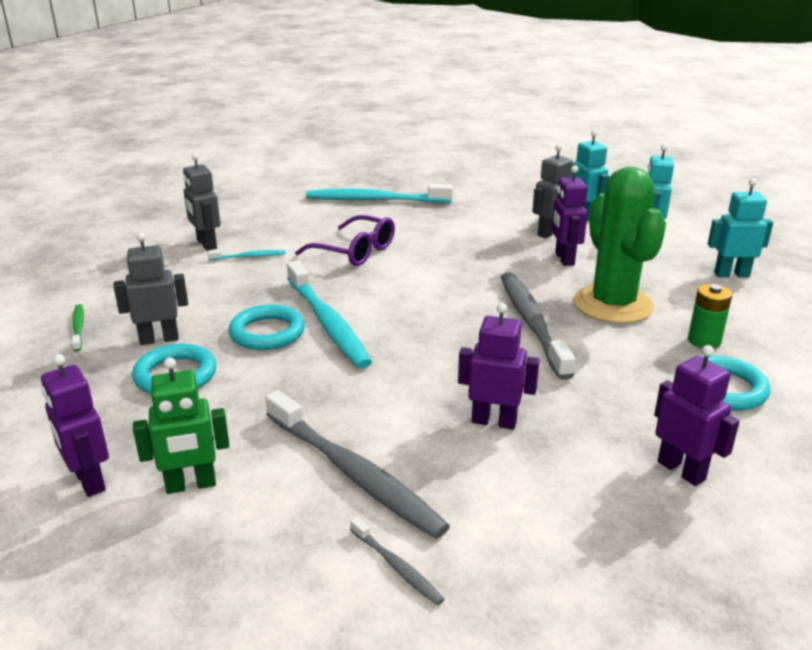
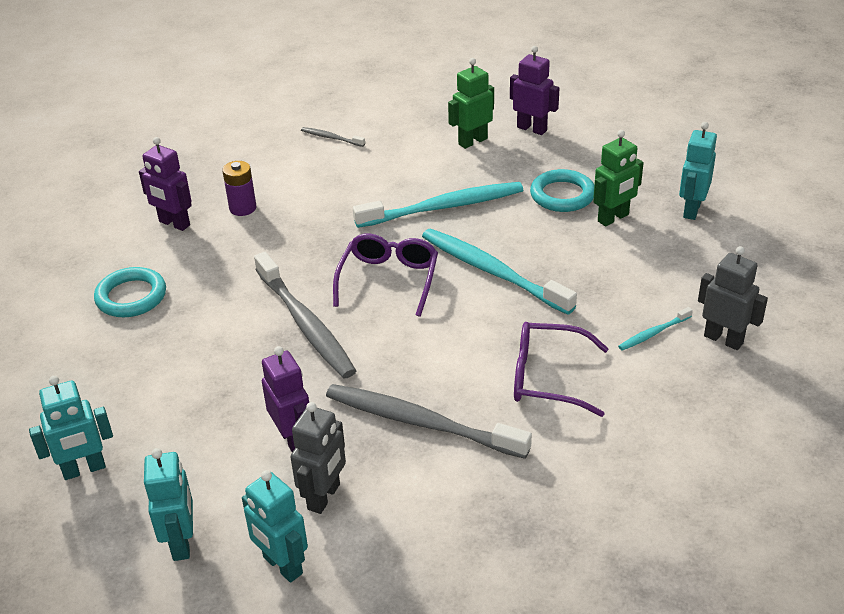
camera: 160 degrees right, 10 degrees up
green toothbrush [72,304,84,352] -> turquoise robot [679,122,717,220]
grey robot [114,232,188,345] -> green robot [593,130,644,226]
turquoise ring [229,305,305,350] -> none
grey toothbrush [265,390,450,539] -> grey toothbrush moved to [326,384,532,459]
turquoise toothbrush [306,184,453,203] -> turquoise toothbrush moved to [353,182,523,228]
purple robot [458,303,539,430] -> none
green cactus [574,167,666,324] -> none
green battery [688,284,732,349] -> none
none -> purple battery [222,161,256,216]
none -> purple glasses [333,234,438,317]

